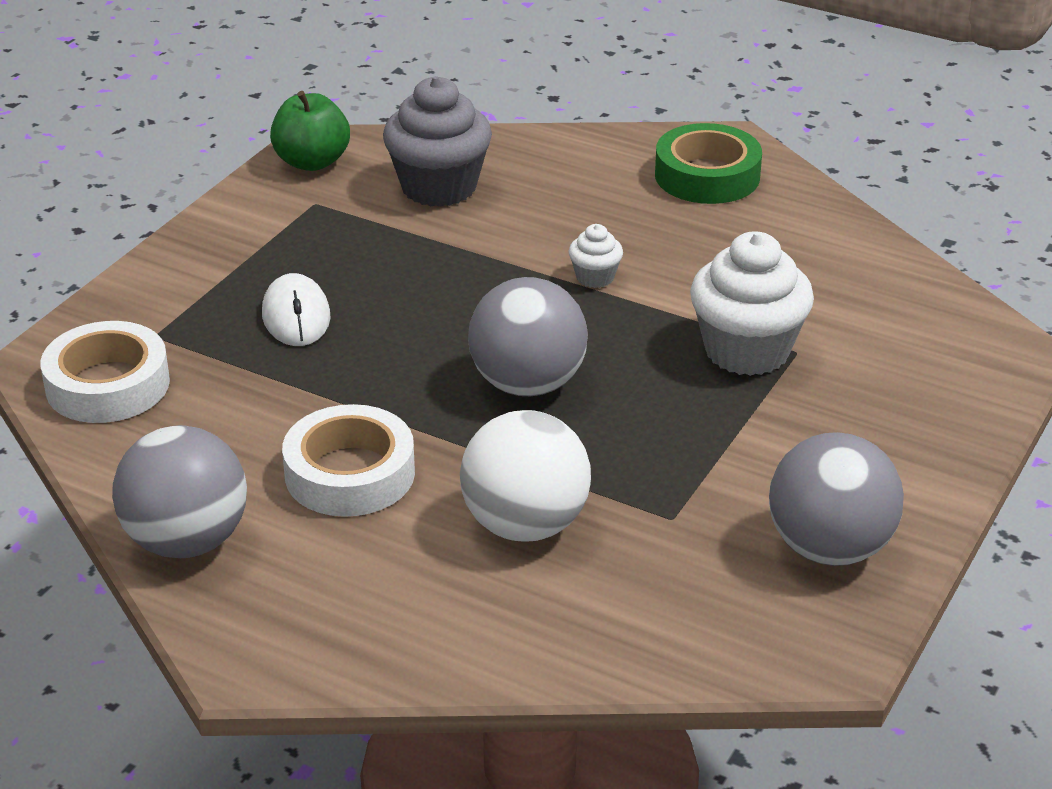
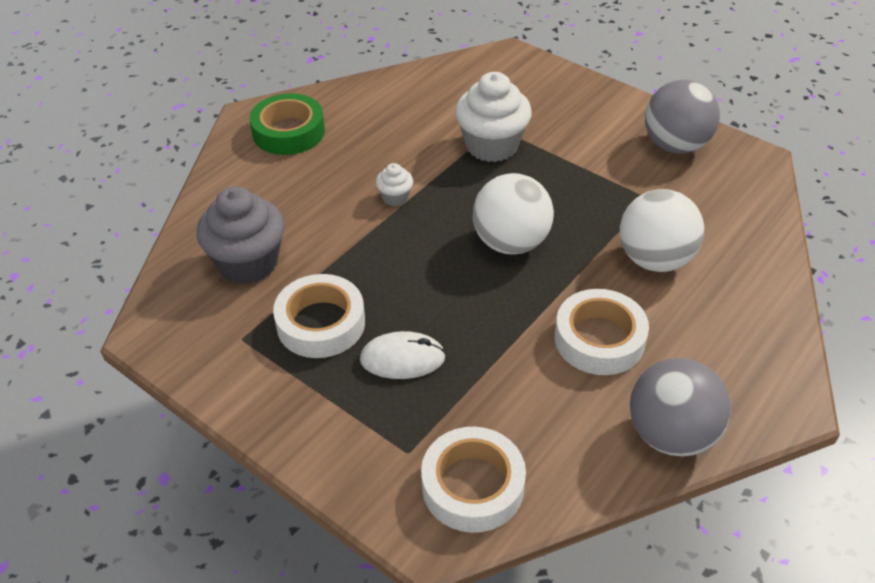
camera: 80 degrees left, 10 degrees up
green apple [270,91,350,171] -> none
grey ball [468,277,588,396] -> white ball [473,173,554,254]
none -> white tape [273,274,365,358]

